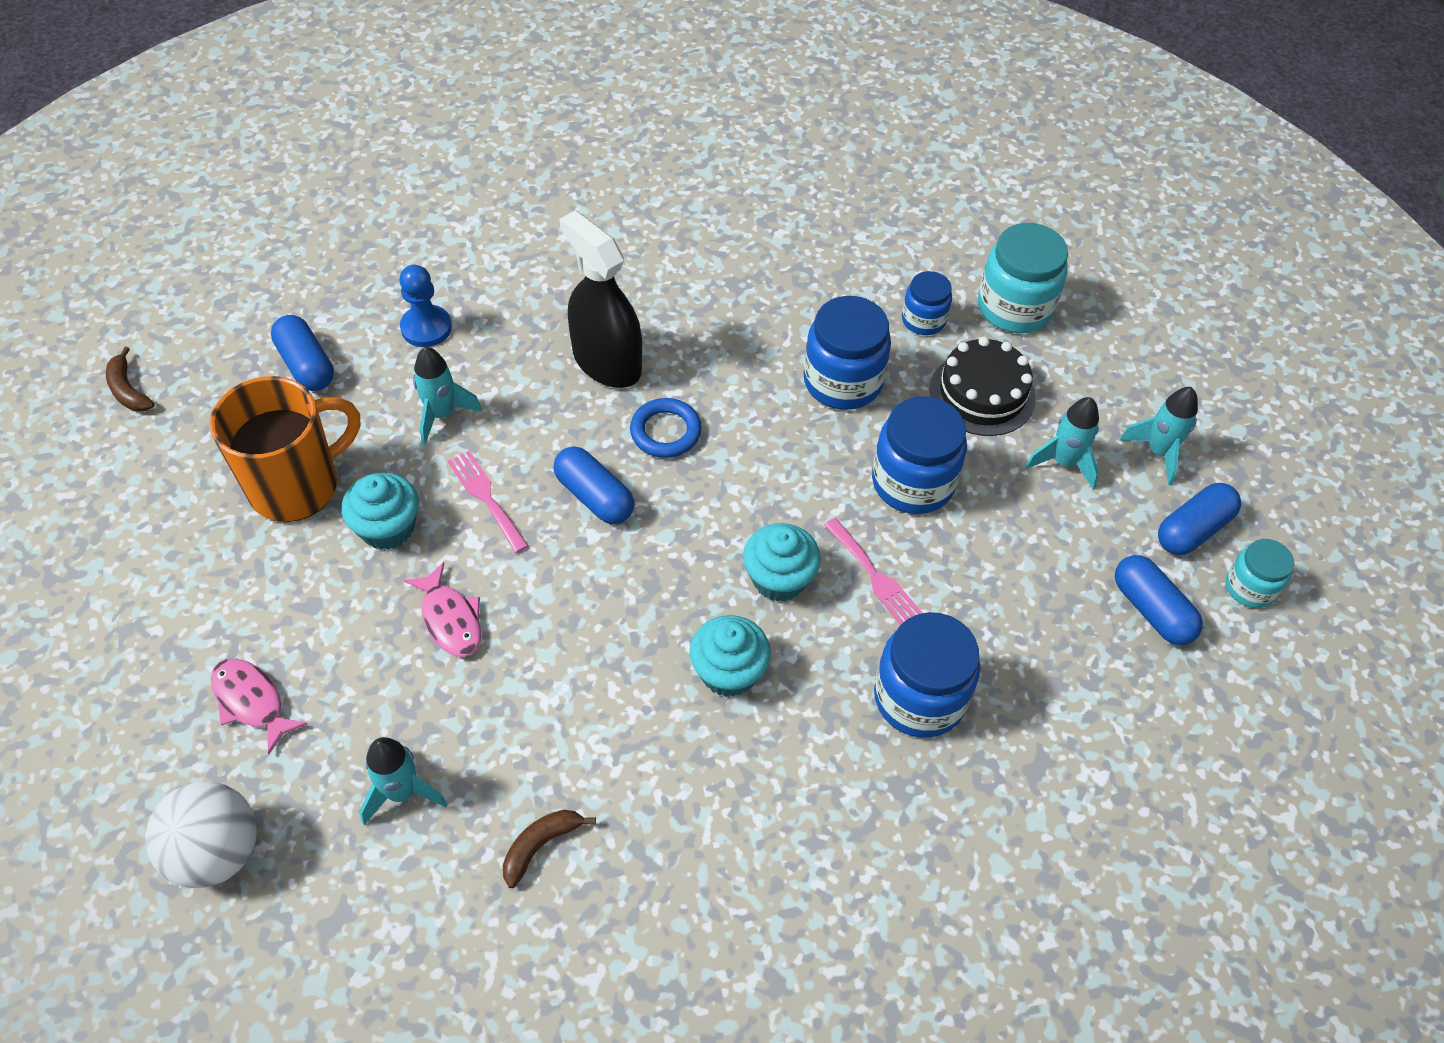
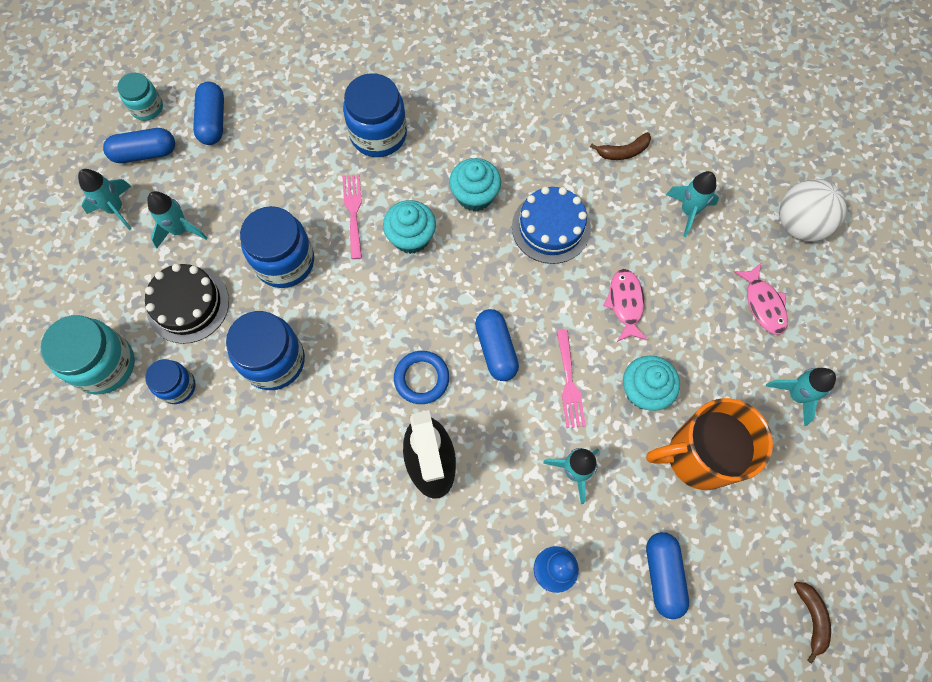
camera: 150 degrees left, 15 degrees up
none -> blue cake [512,187,591,264]
none -> turquoise rocket [766,368,836,426]

